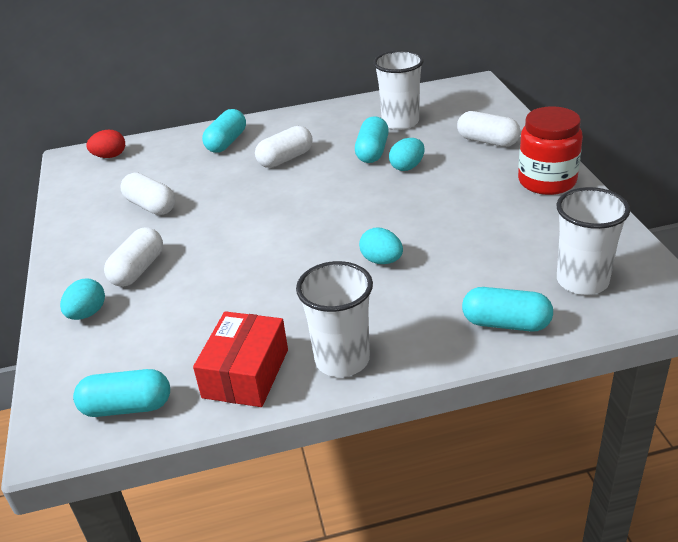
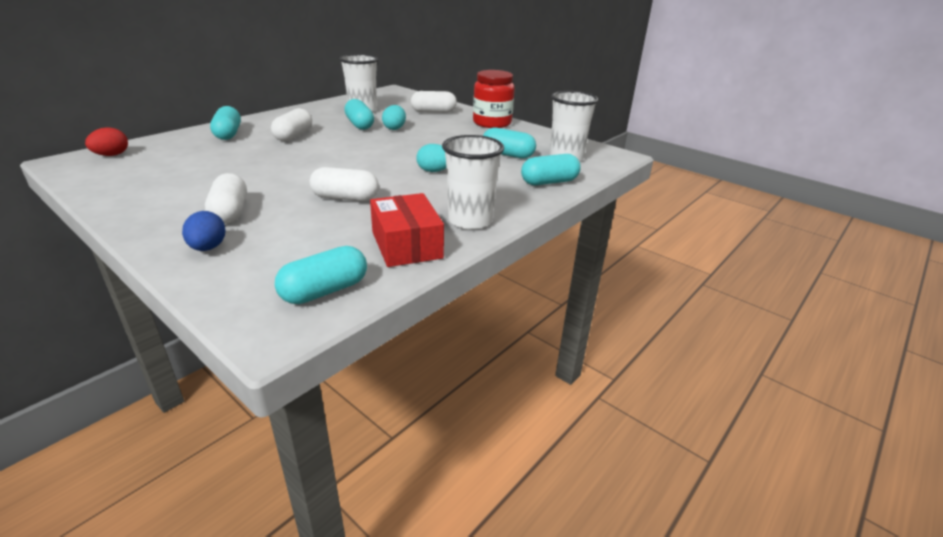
camera: 40 degrees left, 5 degrees down
turquoise egg [60,279,105,320] -> blue egg [182,211,226,251]
white capsule [120,173,175,215] -> white capsule moved to [309,167,379,201]
none -> turquoise capsule [483,128,536,159]

